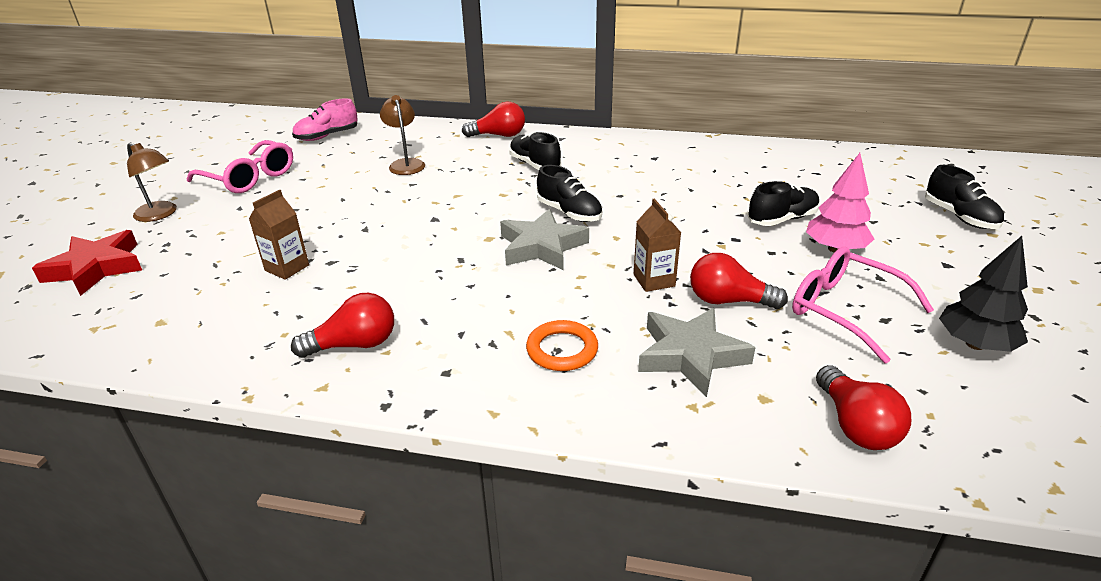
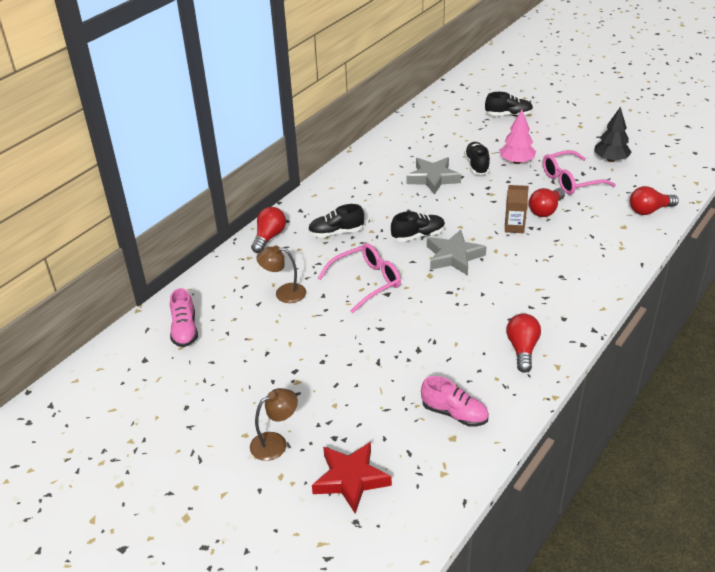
camera: 65 degrees left, 5 degrees up
pink glasses [187,140,293,193] -> pink glasses moved to [318,243,401,313]
brown carton [249,190,309,280] -> none
orange ring [526,320,598,371] -> none
grey star [638,308,756,397] -> grey star moved to [406,157,461,195]
red light bulb [816,365,911,450] -> red light bulb turned 150 degrees clockwise [630,186,679,215]
none -> pink shoe [421,376,489,427]

